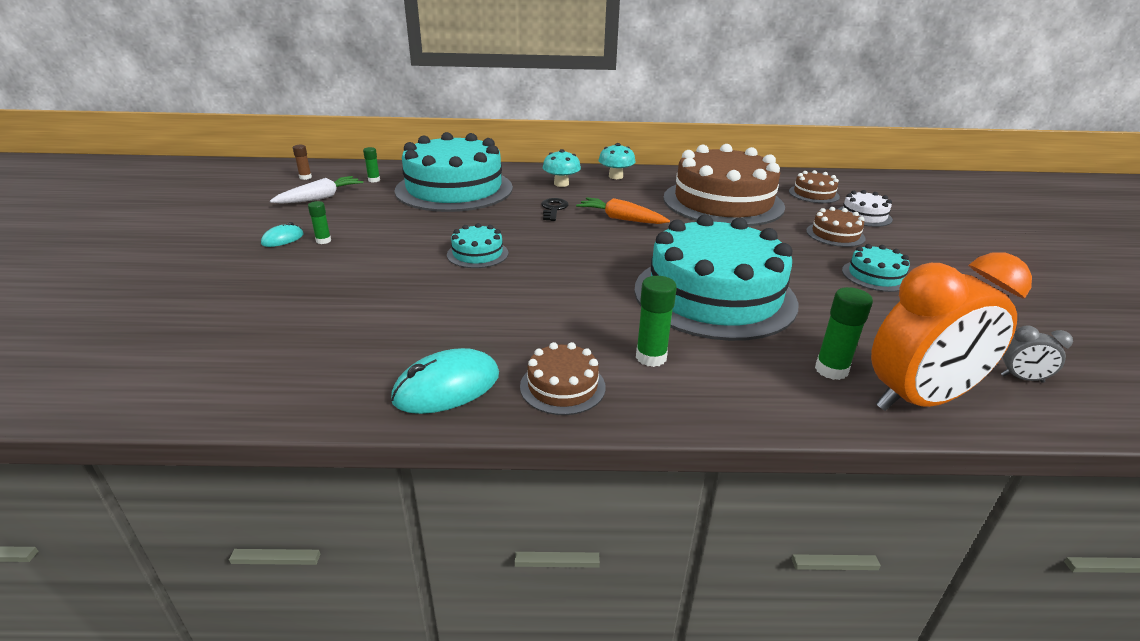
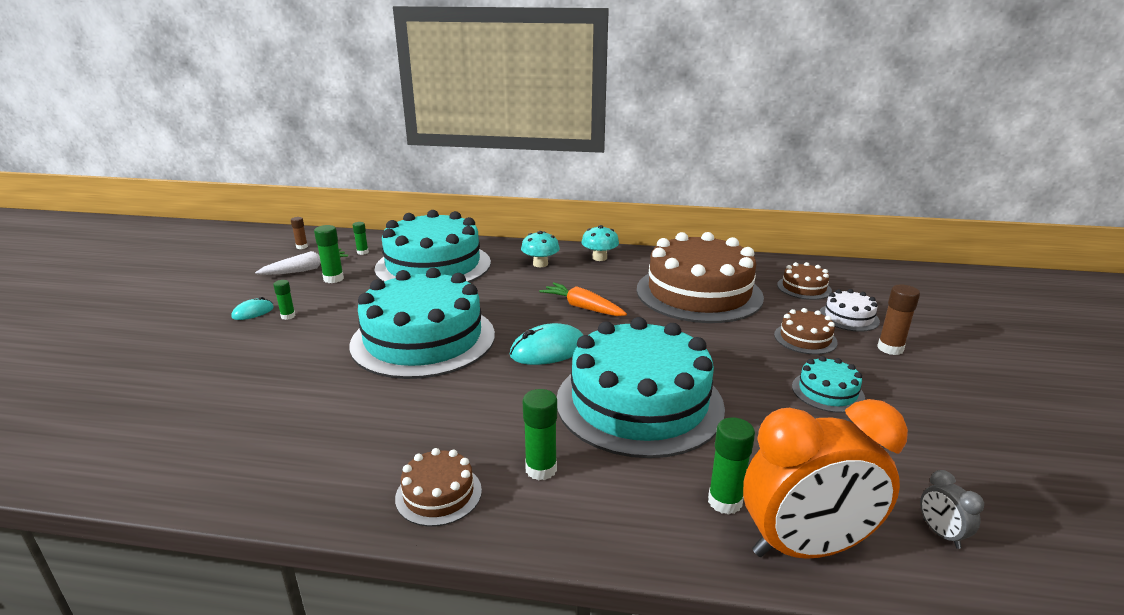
camera: 10 degrees right, 5 degrees down
turquoise mouse [391,348,499,414] -> turquoise mouse moved to [510,323,583,365]
turquoise cake [447,223,508,268] -> turquoise cake [349,268,495,379], size x2.36
black key [541,198,568,221] -> none
grey clock [1001,325,1073,383] -> grey clock turned 45 degrees clockwise [920,470,984,549]
none -> green glue stick [314,225,344,283]
none -> brown glue stick [877,284,920,355]

